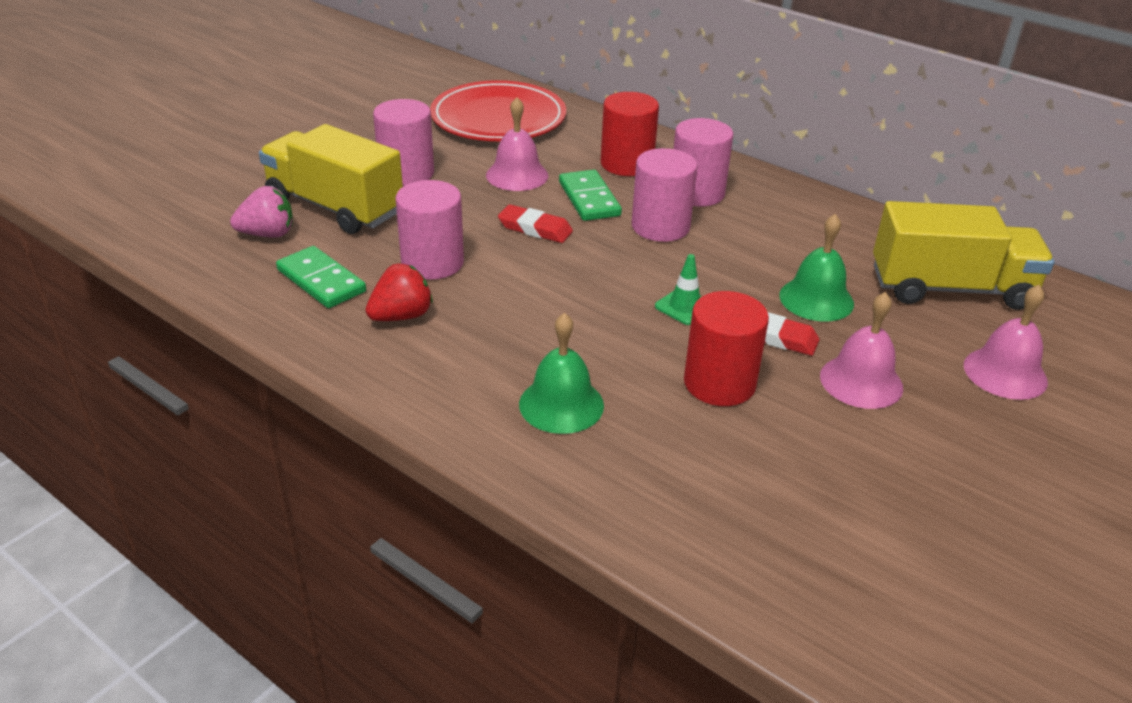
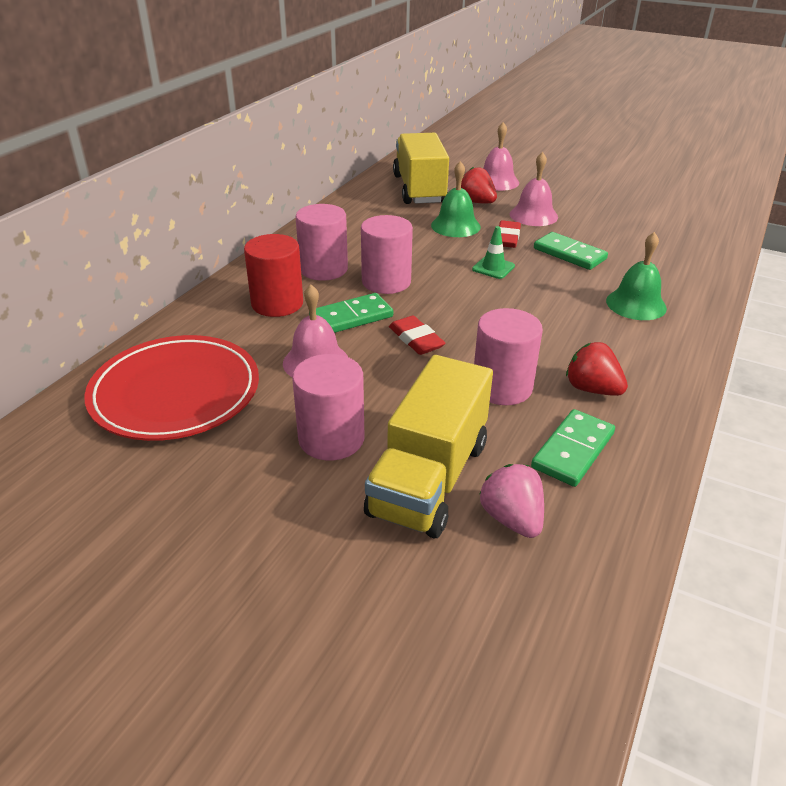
camera: 100 degrees left, 0 degrees up
red eraser [498,204,573,243] -> red eraser turned 45 degrees counterclockwise [389,315,446,355]
red cylinder [684,291,769,406] -> green domino [534,232,608,270]
none -> red strawberry [461,167,497,203]

